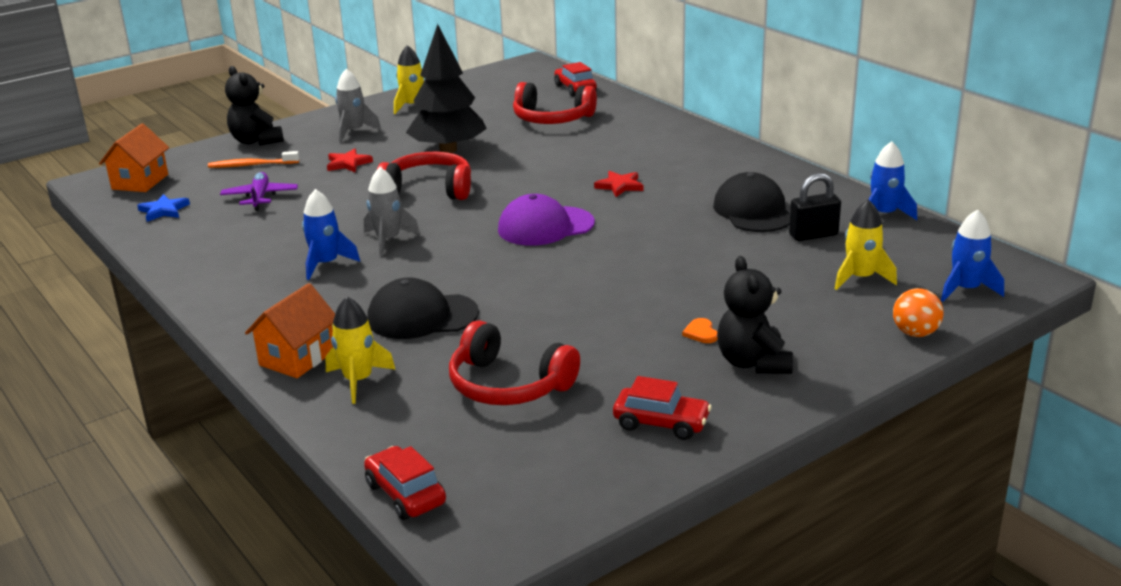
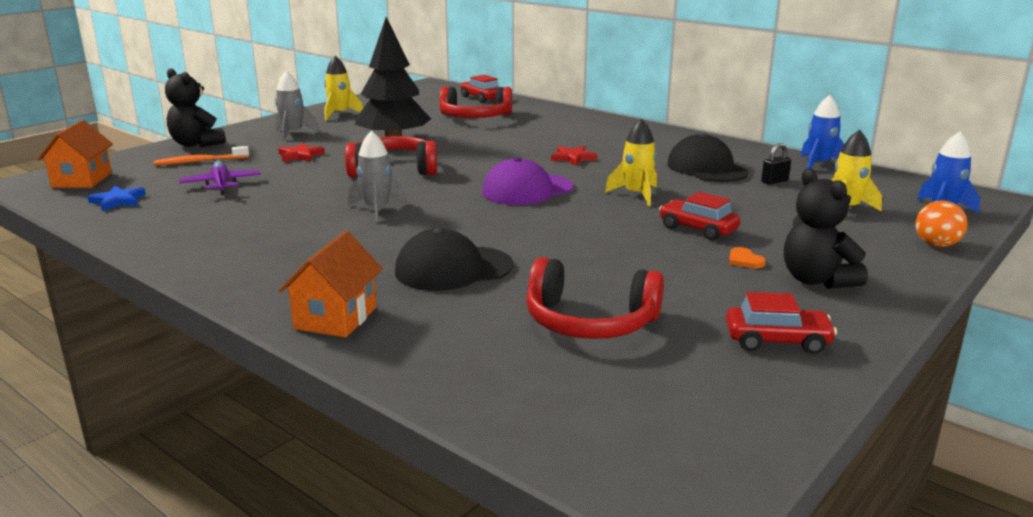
camera: 15 degrees left, 5 degrees down
blue rocket [302,189,360,280] -> none
yellow rocket [325,297,396,404] -> yellow rocket moved to [605,119,657,206]
red car [364,446,446,520] -> red car moved to [659,192,741,241]
black padlock [789,173,841,241] -> black padlock [761,143,791,185], size x0.65

